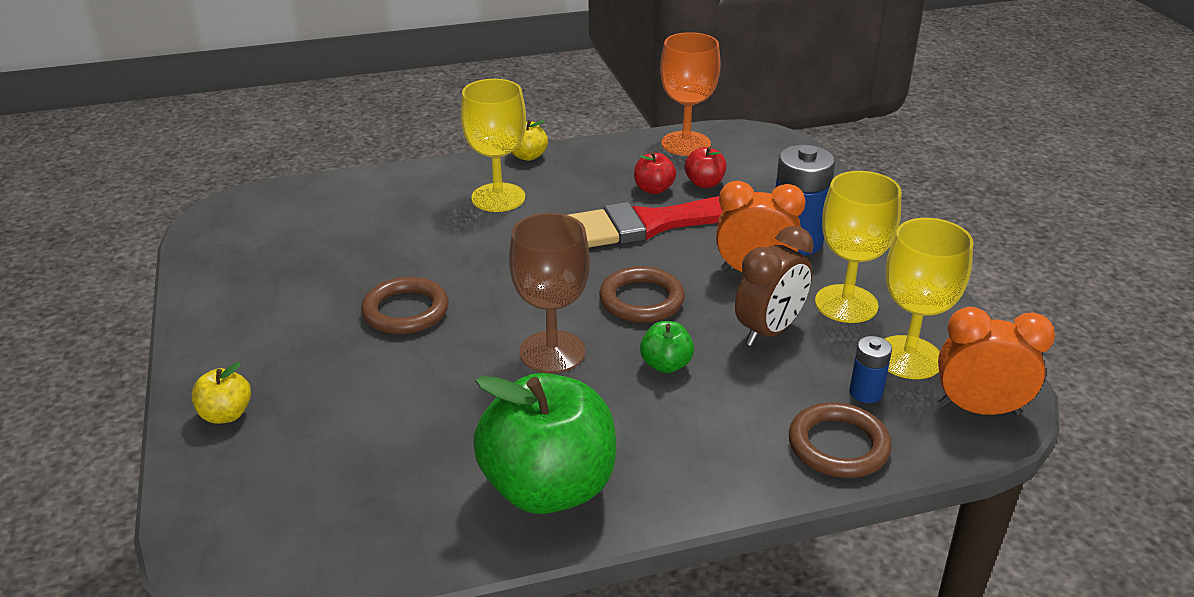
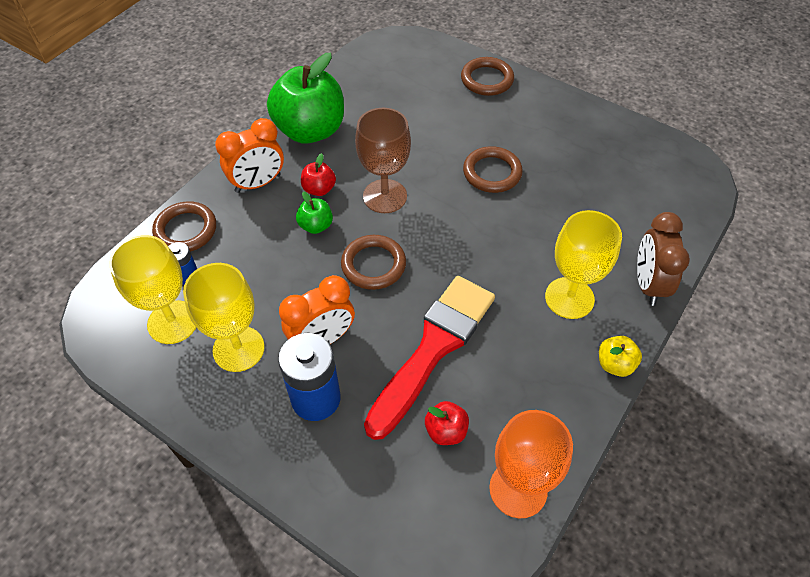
camera: 140 degrees right, 20 degrees up
yellow apple [191,362,251,424] -> brown ring [461,57,514,96]
red apple [634,152,676,194] -> red apple moved to [301,153,336,196]
brown clock [735,226,814,346] -> brown clock moved to [637,212,690,306]
orange clock [938,307,1055,415] -> orange clock moved to [215,118,284,193]

